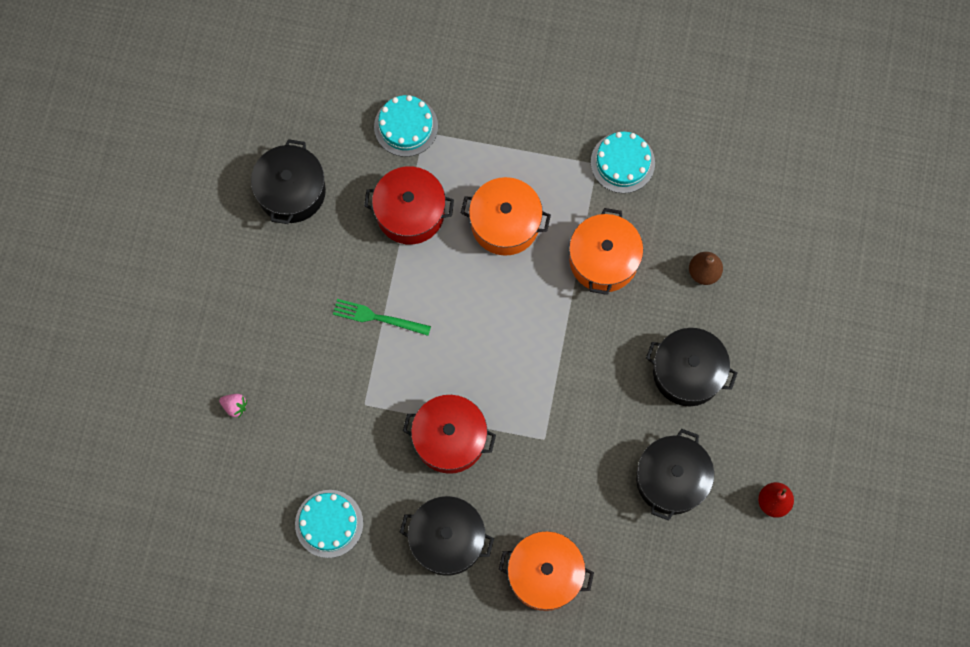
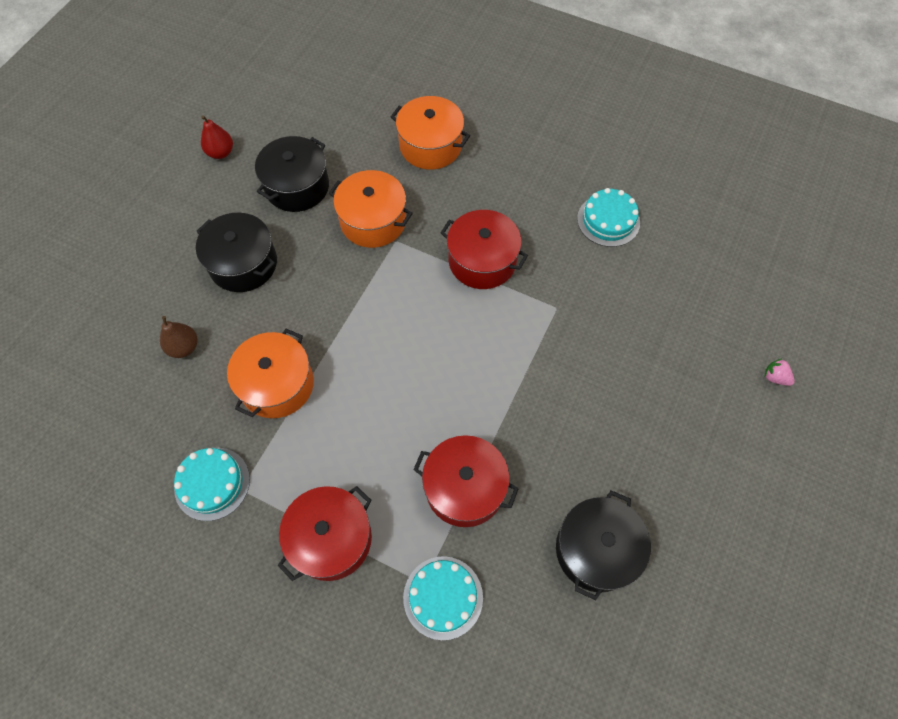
camera: 165 degrees left, 10 degrees down
pink strawberry [219,394,247,418] -> pink strawberry moved to [765,358,795,386]
green fork [333,299,431,336] -> none
black pot [399,496,494,576] -> none
orange pot [461,177,551,256] -> orange pot moved to [329,170,413,248]
none -> red pot [278,486,372,581]

